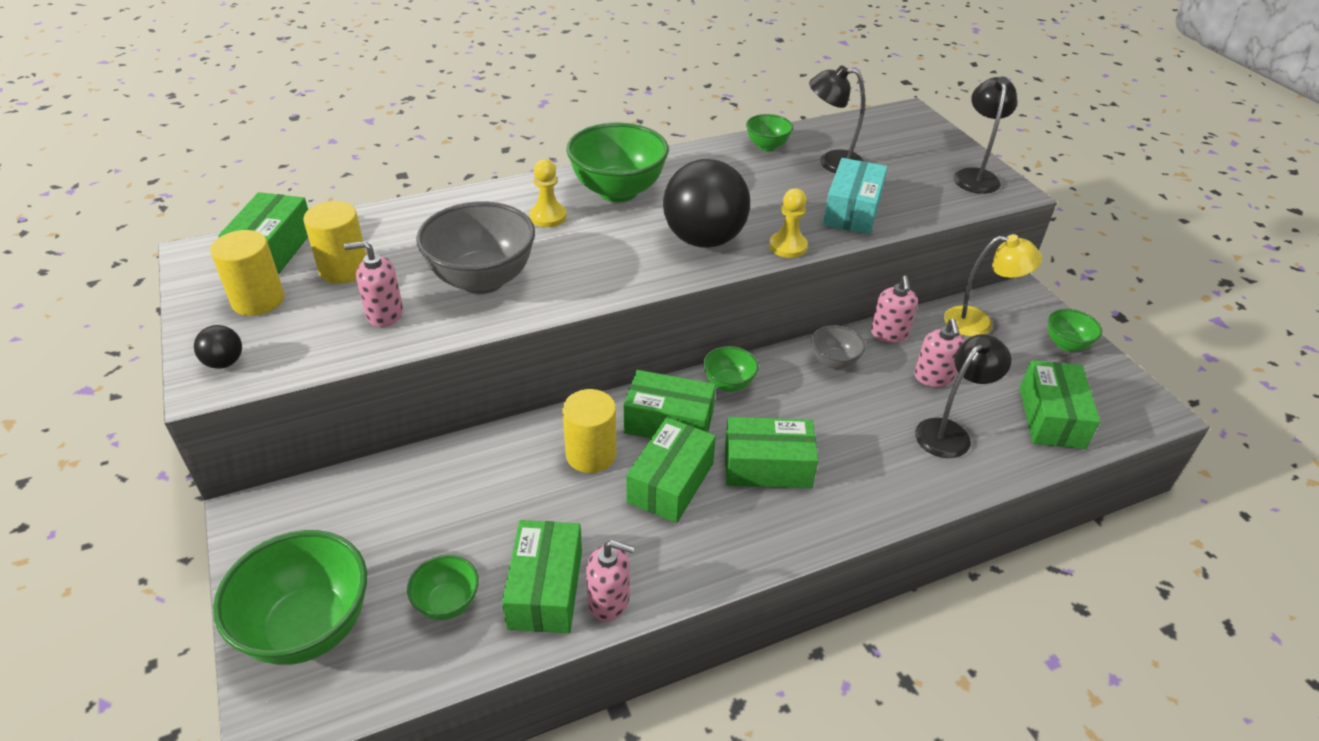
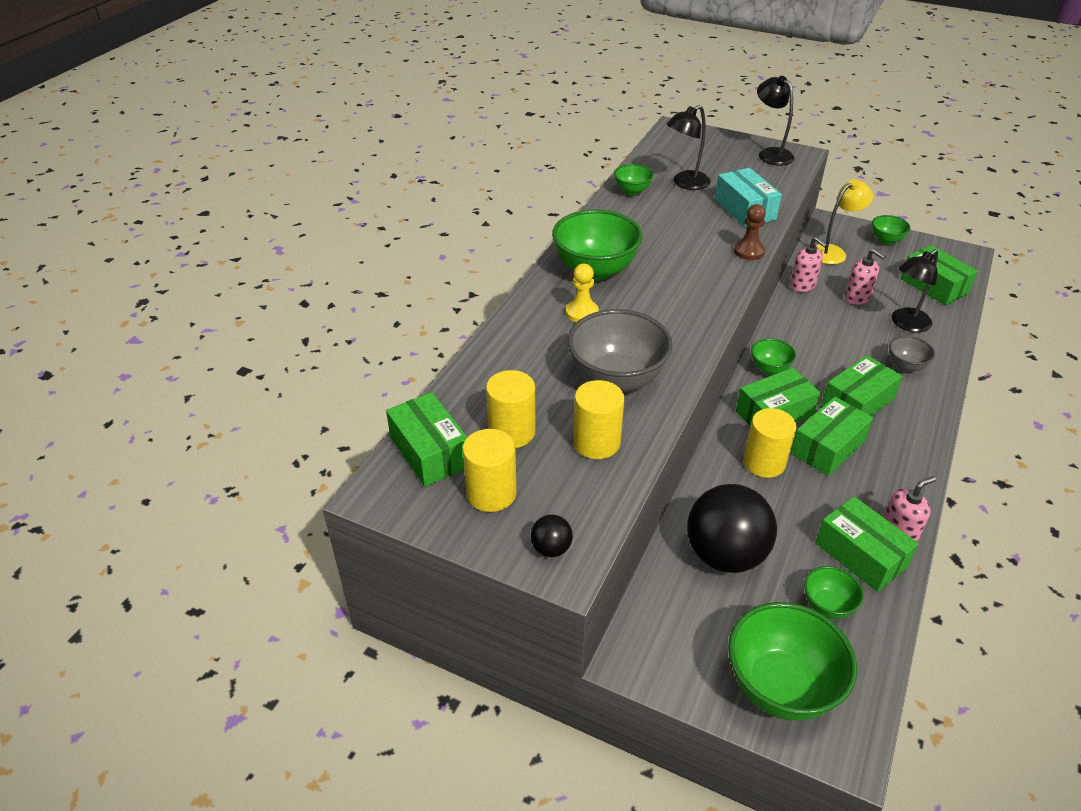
camera: 40 degrees left, 0 degrees up
pink soap dispenser [344,241,403,327] -> yellow cylinder [573,380,624,459]
green box [627,417,716,523] -> green box turned 60 degrees clockwise [791,397,873,476]
black ball [663,159,750,248] -> black ball moved to [687,484,777,573]
yellow pawn [769,188,808,258] -> brown pawn [734,204,766,260]
grey bowl [811,325,865,369] -> grey bowl moved to [889,336,935,372]
black lamp [915,334,1011,458] -> black lamp turned 135 degrees counterclockwise [892,249,938,332]

